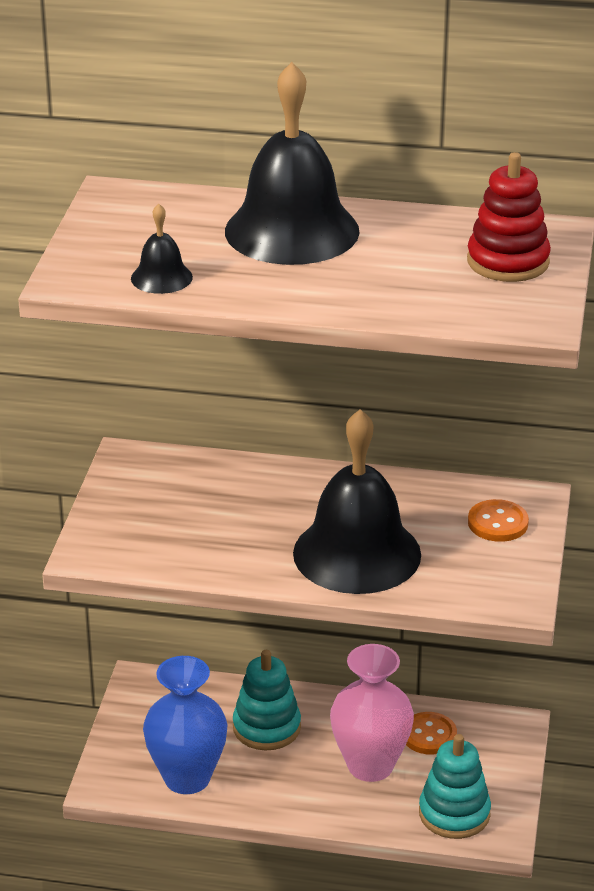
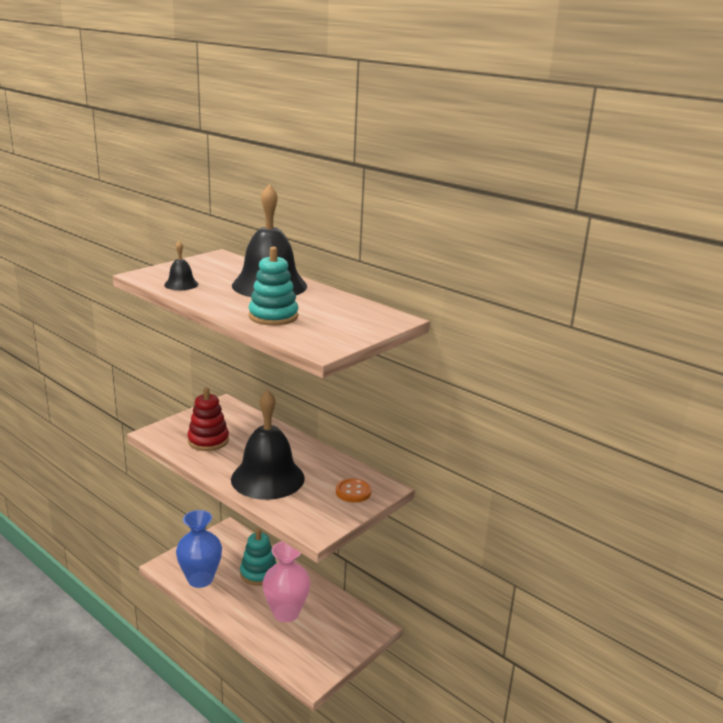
camera: 30 degrees right, 10 degrees down
orange button [406,712,457,755] -> none
turquoise stacking toy [419,734,491,839] -> turquoise stacking toy moved to [249,247,298,326]
red stacking toy [467,152,551,282] -> red stacking toy moved to [187,387,229,451]

